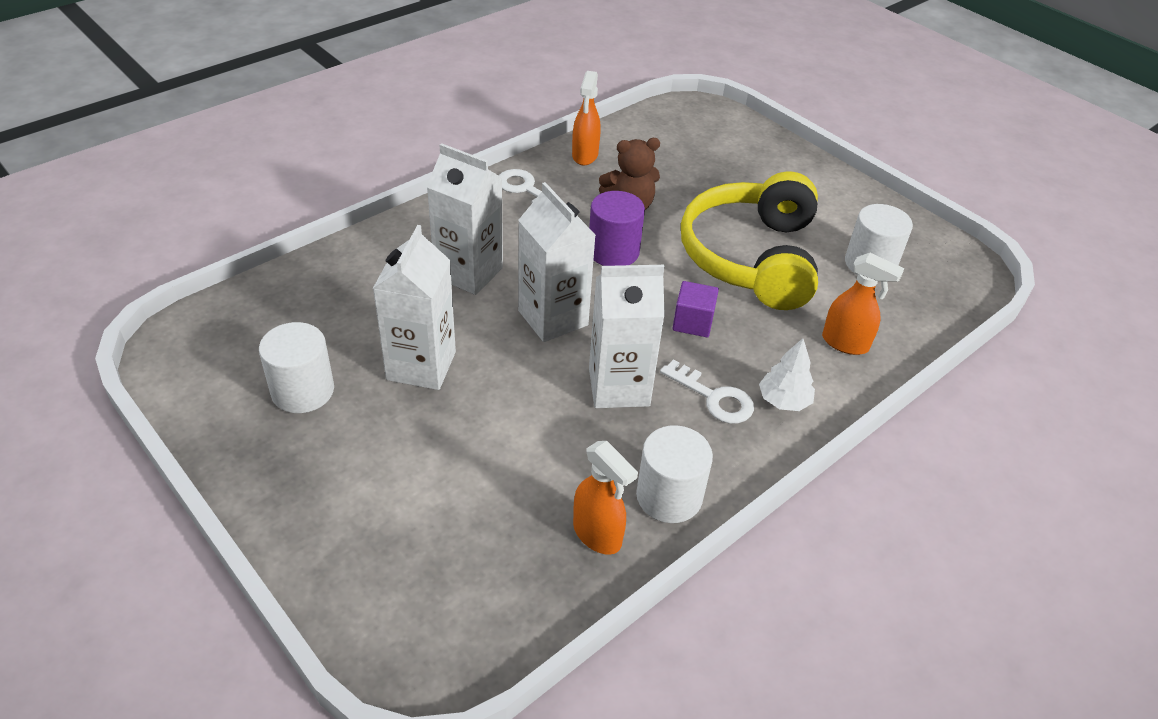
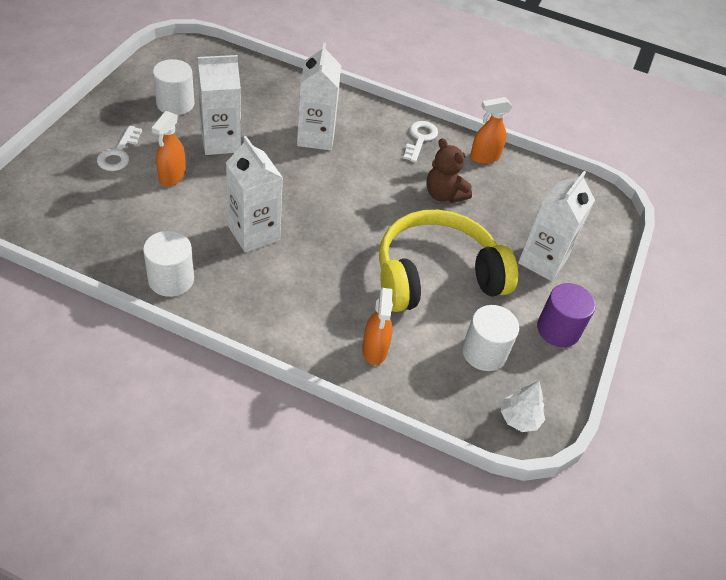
camera: 60 degrees right, 5 degrees up
white carton [518,182,596,342] -> white carton moved to [518,171,595,281]
orange spray bottle [573,441,638,555] -> orange spray bottle moved to [151,111,186,186]
purple cylinder [589,191,645,266] -> purple cylinder moved to [537,283,596,347]
white key [660,359,754,424] -> white key moved to [97,125,142,171]
purple cube [672,281,719,337] -> none
white tree [759,338,815,411] -> white tree moved to [501,381,545,432]

